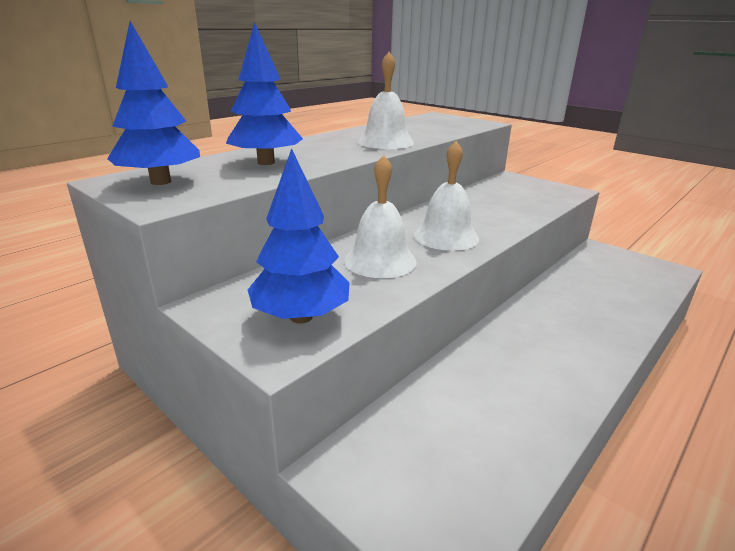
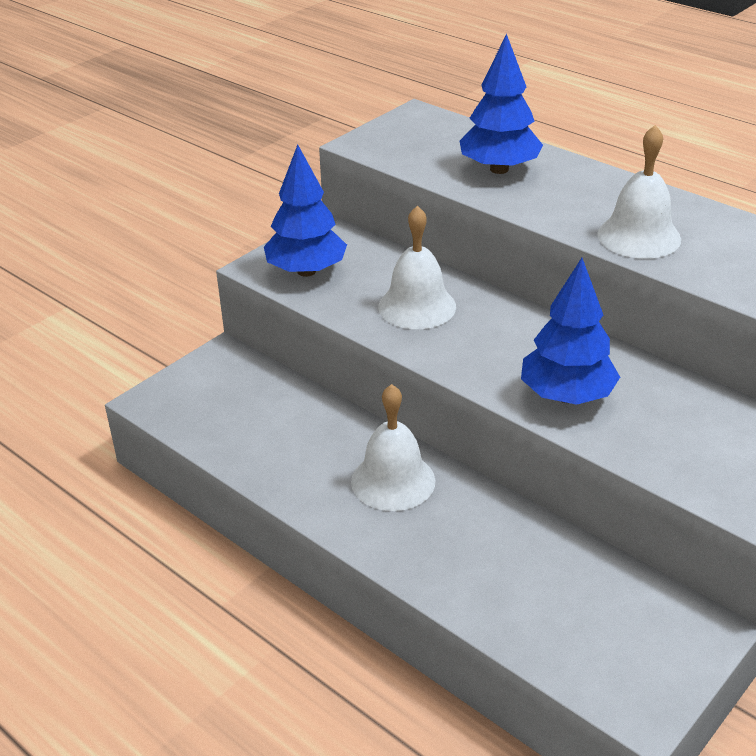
camera: 90 degrees right, 10 degrees up
blue tree [107,21,200,185] -> blue tree moved to [521,258,620,405]
white bell [414,141,479,251] -> white bell moved to [351,384,435,511]

